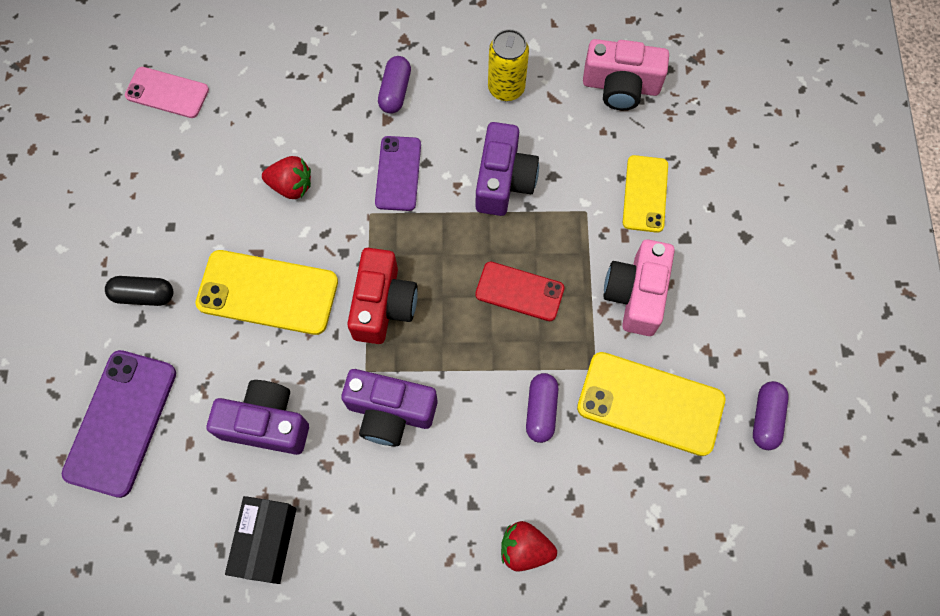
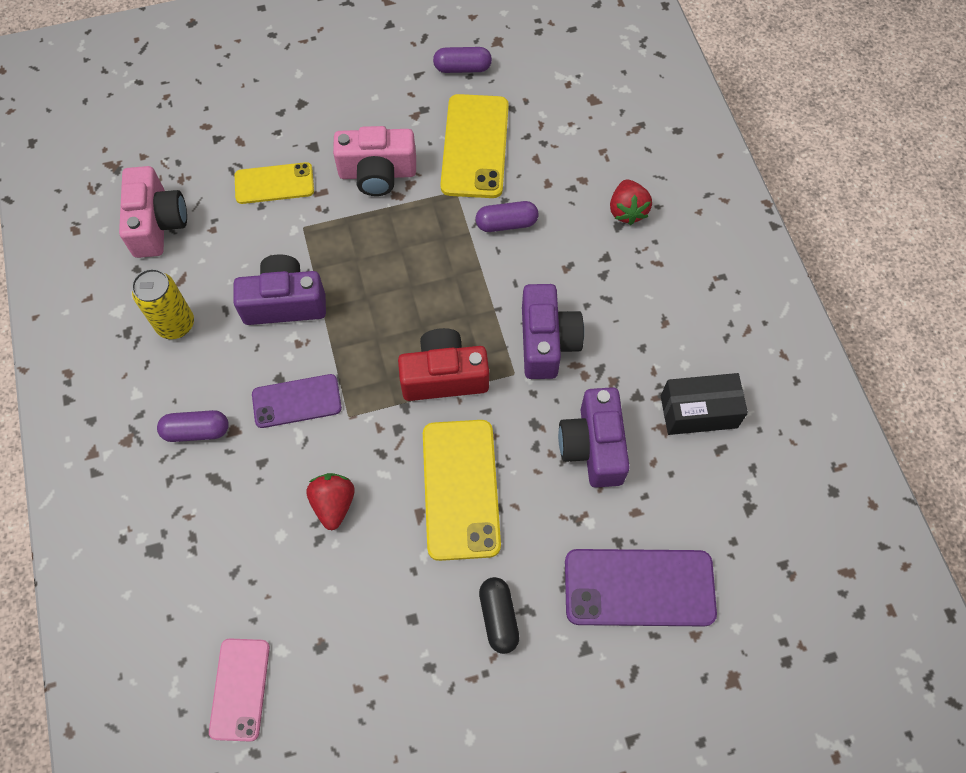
camera: 105 degrees left, 5 degrees down
red phone [475,262,564,321] -> none

